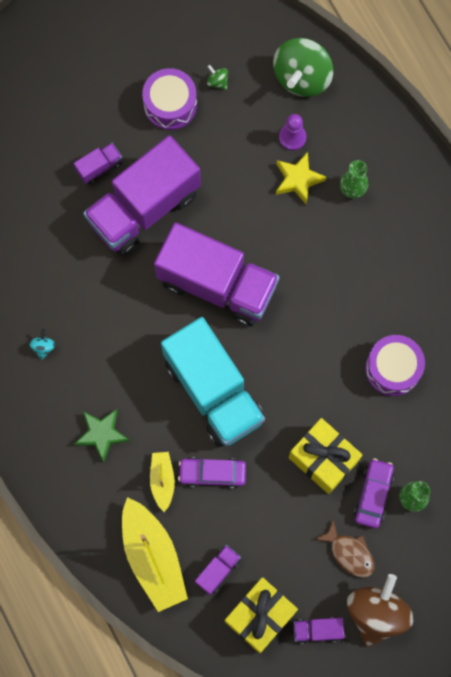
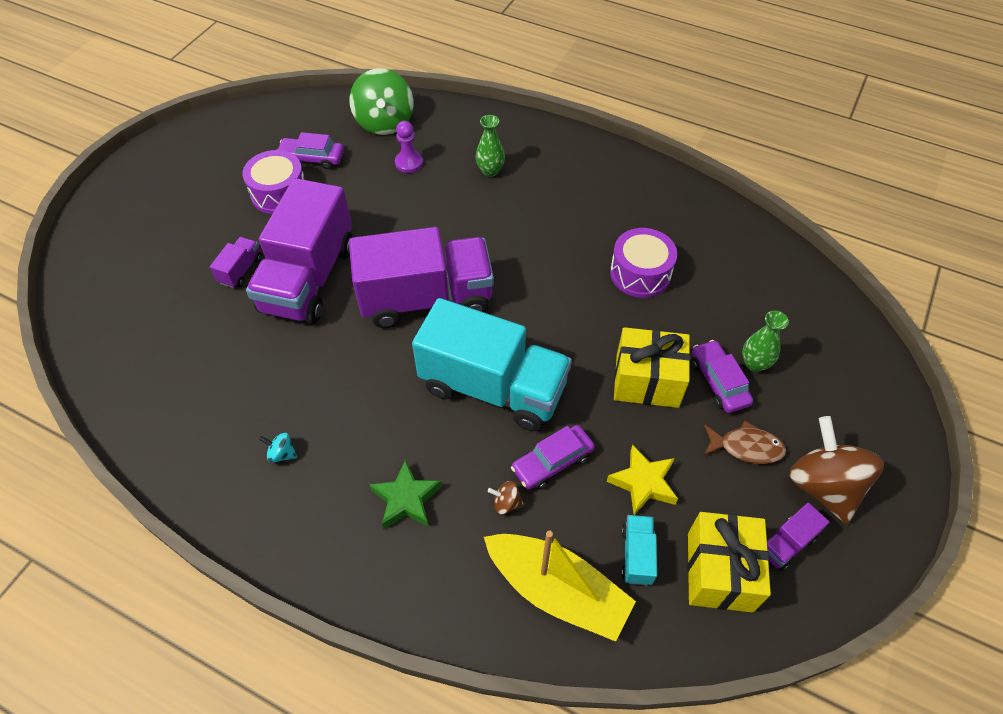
camera: 35 degrees left, 20 degrees down
turquoise spinning top [29,329,56,360] -> turquoise spinning top turned 45 degrees counterclockwise [259,432,297,463]
yellow boat [150,452,175,512] -> brown spinning top [488,481,524,514]
purple truck [195,545,241,595] -> turquoise truck [621,515,657,585]
green spinning top [207,65,228,90] -> purple car [277,132,344,169]
yellow star [276,152,326,204] -> yellow star moved to [607,445,678,515]

